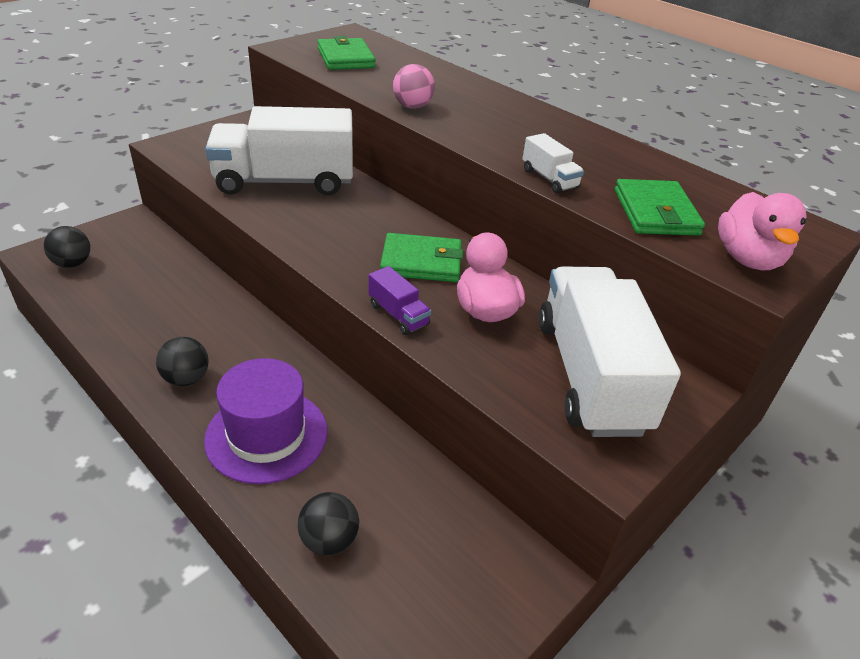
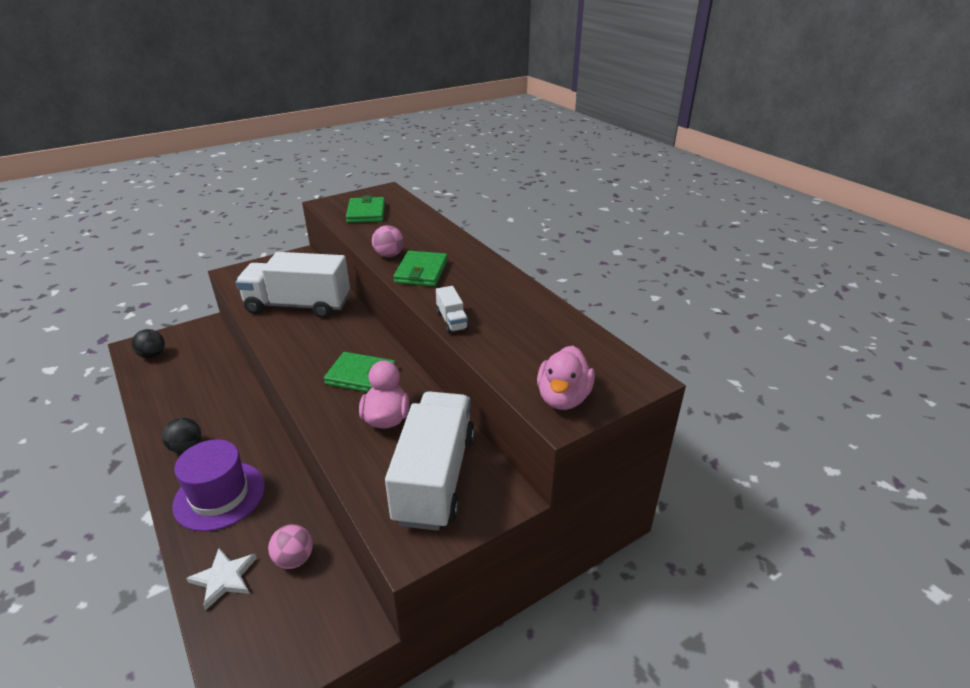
camera: 15 degrees right, 5 degrees down
black ball [298,492,359,556] -> white star [186,548,257,610]
purple truck [368,266,431,335] -> none
green wallet [615,179,705,236] -> green wallet moved to [393,251,448,286]
none -> pink ball [268,524,313,569]

